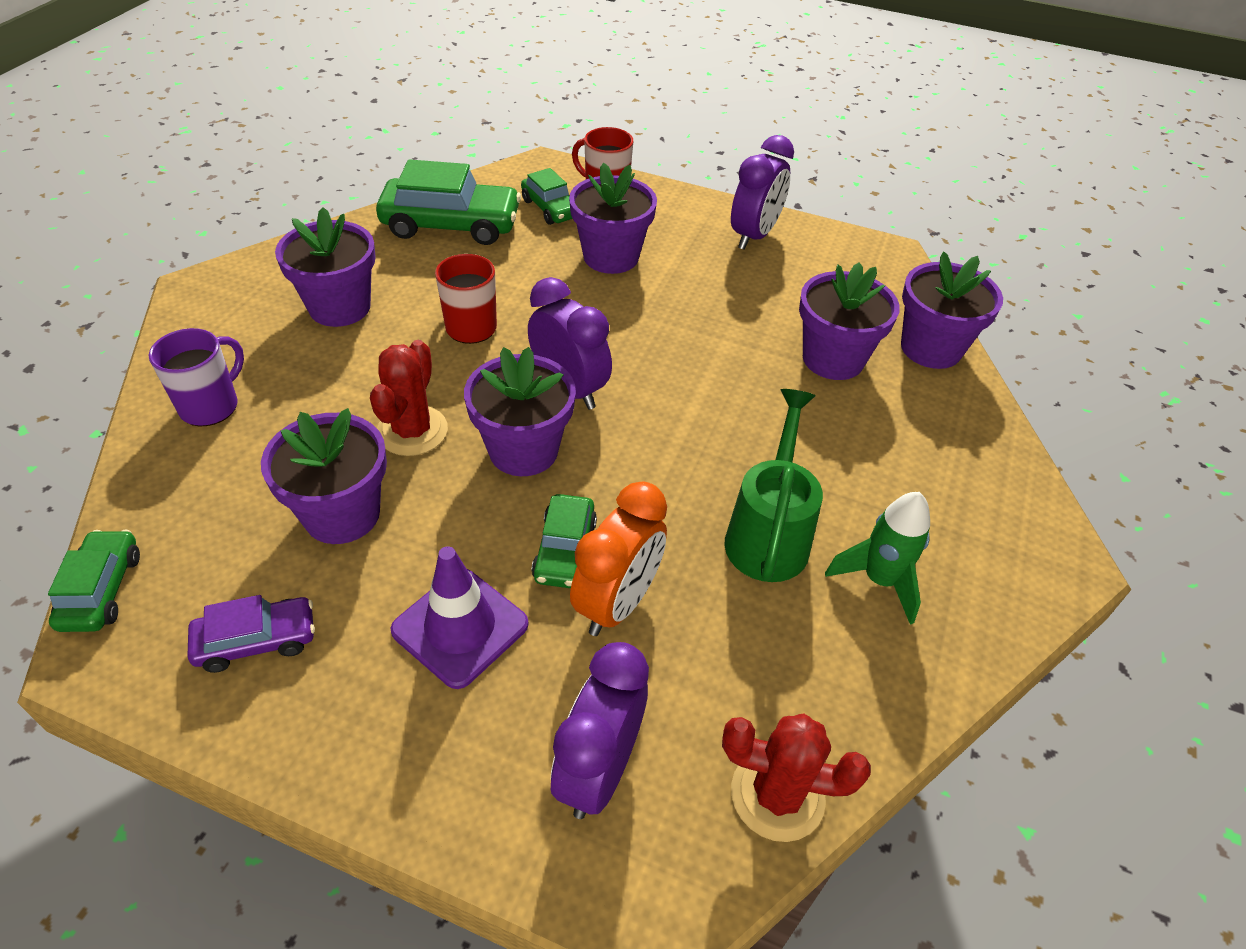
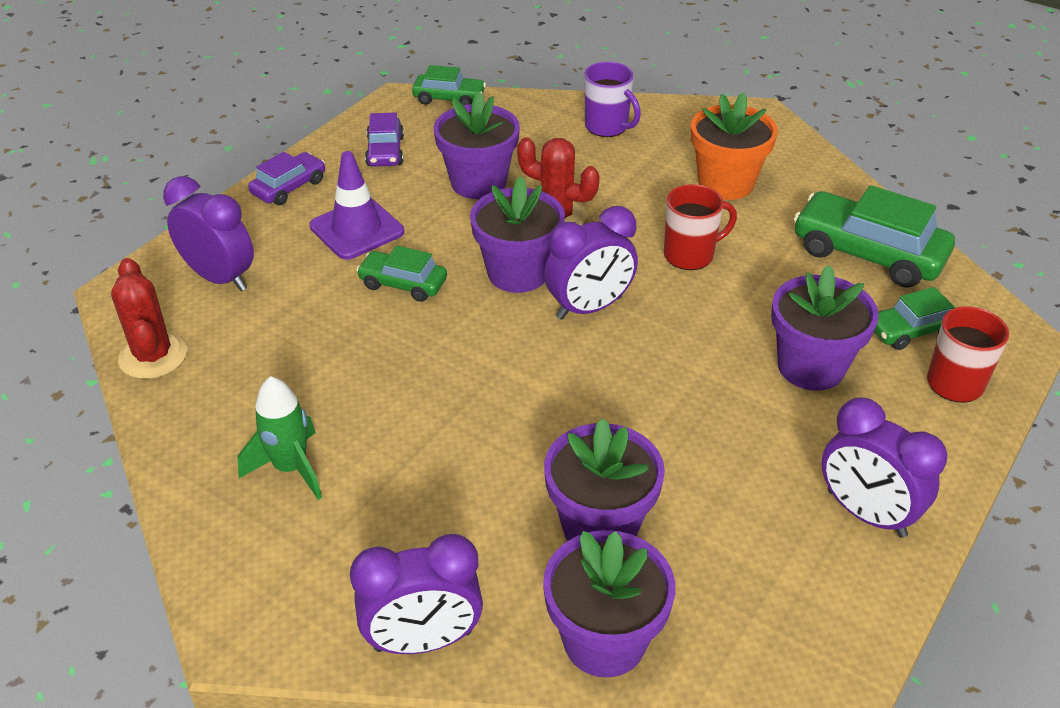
camera: 105 degrees right, 5 degrees down
purple flower pot [275,207,376,327] -> orange flower pot [691,92,778,200]
green car [376,159,521,245] -> green car turned 105 degrees clockwise [794,185,955,288]
orange clock [570,481,667,636] -> none
red cactus [722,713,871,842] -> red cactus turned 45 degrees counterclockwise [111,258,187,379]
green watering can [724,389,823,582] -> none
none -> purple car [248,152,325,205]
none -> purple clock [350,534,483,654]

